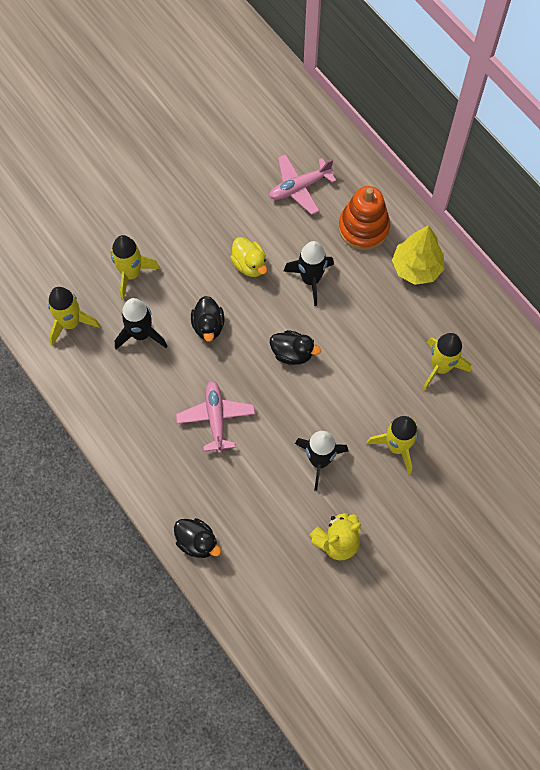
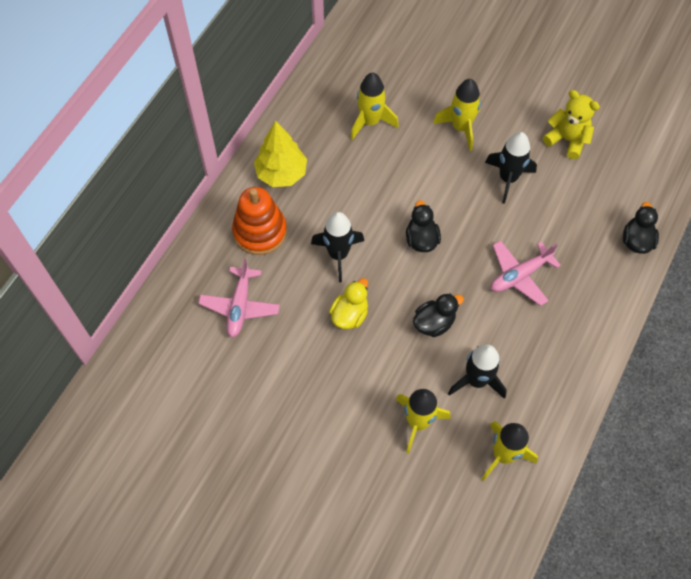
camera: 115 degrees left, 5 degrees down
pink plane [269,154,336,215] -> pink plane turned 60 degrees clockwise [198,258,280,338]

